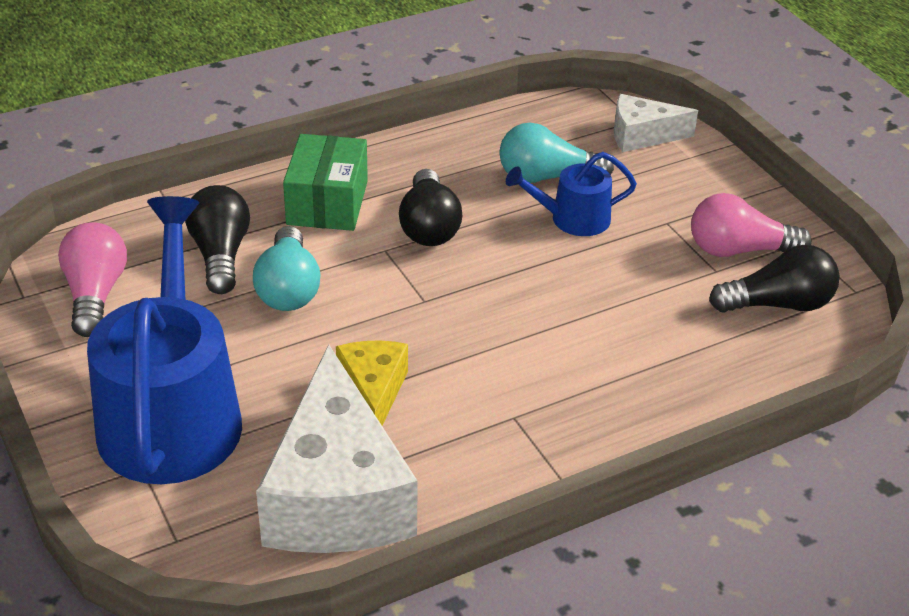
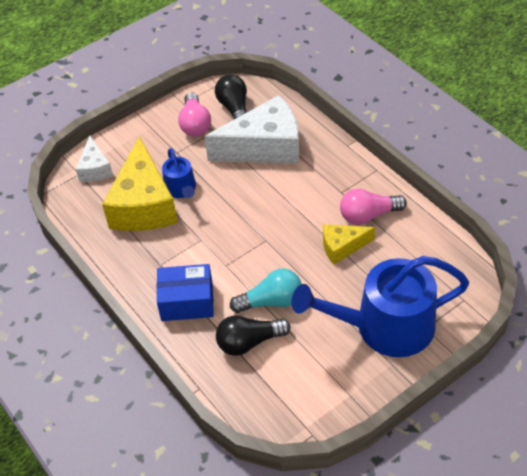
camera: 95 degrees left, 10 degrees up
pink light bulb [58,222,127,337] -> pink light bulb moved to [340,189,407,225]
white cheese [256,345,418,553] -> white cheese moved to [204,95,299,164]
green box [283,134,368,231] -> blue box [157,264,214,321]
black light bulb [399,169,462,246] -> none
turquoise light bulb [499,123,614,183] -> yellow cheese [102,136,178,231]

